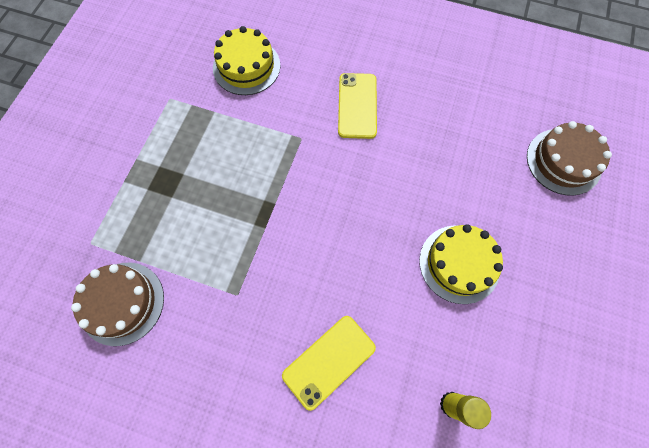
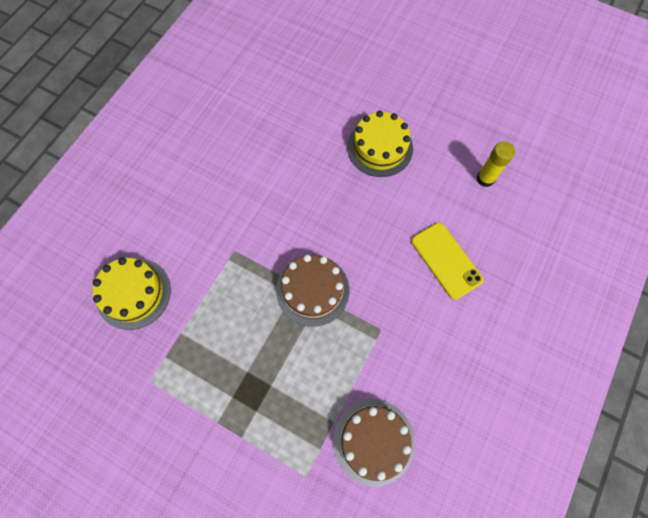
camera: 80 degrees left, 0 degrees up
yellow phone [338,73,377,139] -> none
brown cake [527,121,612,196] -> brown cake moved to [276,254,349,327]

